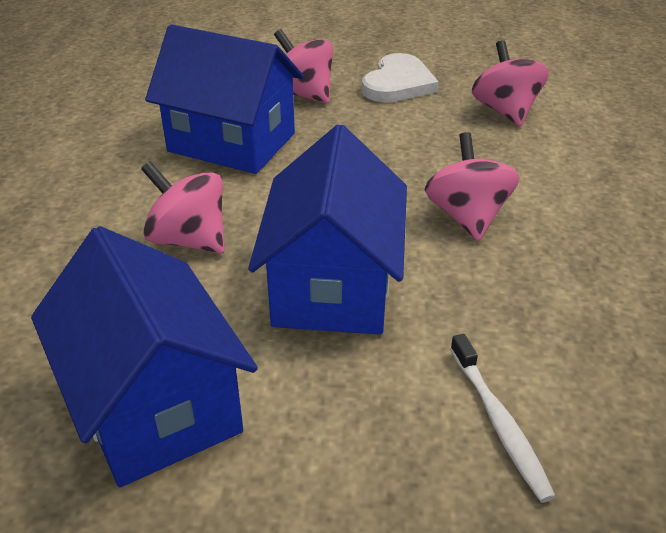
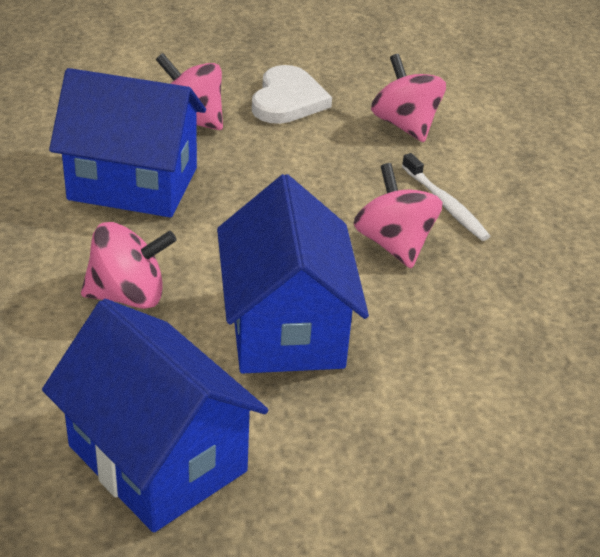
camera: 15 degrees left, 0 degrees up
pink spinning top [141,161,225,254] -> pink spinning top turned 150 degrees clockwise [81,222,177,309]
white toothbrush [450,334,556,503] -> white toothbrush moved to [402,153,490,241]

